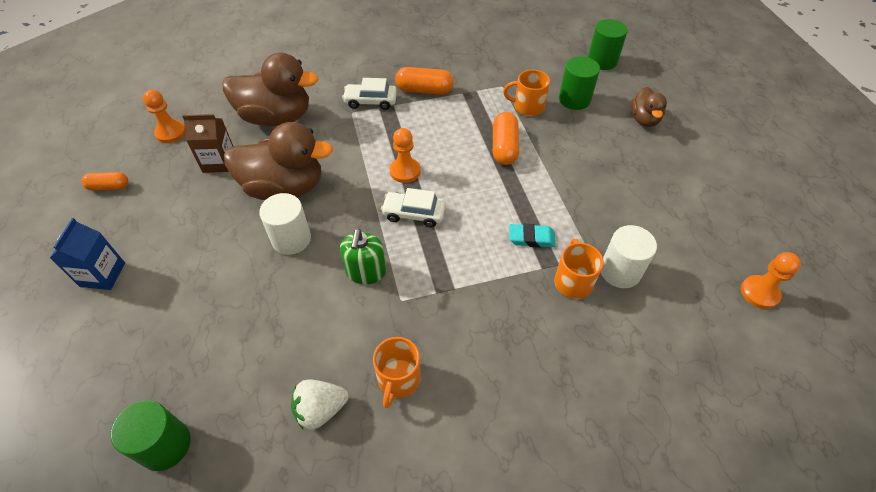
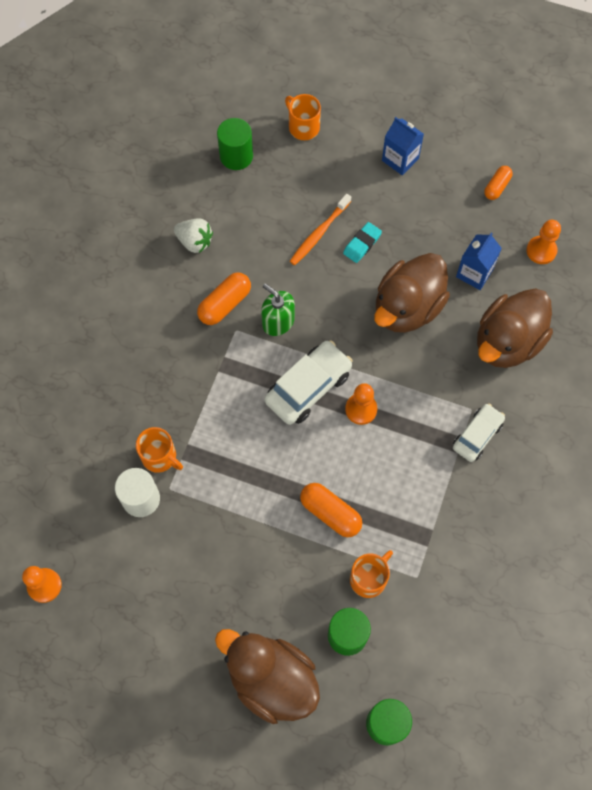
camera: 125 degrees right, 15 degrees up
brown carton [182,114,233,173] -> blue carton [456,232,502,290]
white cylinder [259,193,311,255] -> none
white strawberry [291,380,349,430] -> white strawberry turned 105 degrees clockwise [174,218,213,253]
orange mug [373,337,421,408] -> orange mug moved to [285,94,321,140]
white car [381,188,446,227] -> white car [264,340,353,425], size x1.55
orange capsule [395,67,454,95] -> orange capsule moved to [197,272,251,325]
turquoise eraser [509,224,556,248] -> turquoise eraser moved to [343,222,382,263]
brown duck [630,87,667,127] -> brown duck [215,629,320,724], size x1.87
none -> orange toothbrush [290,194,351,265]

